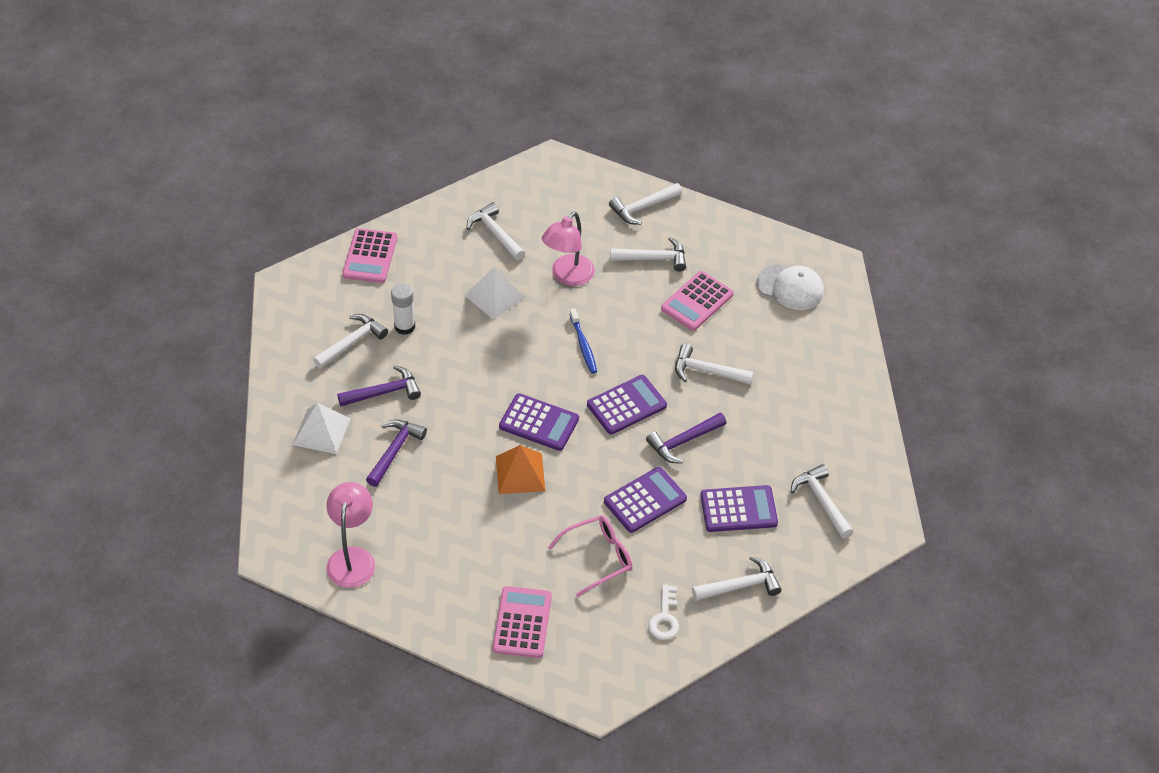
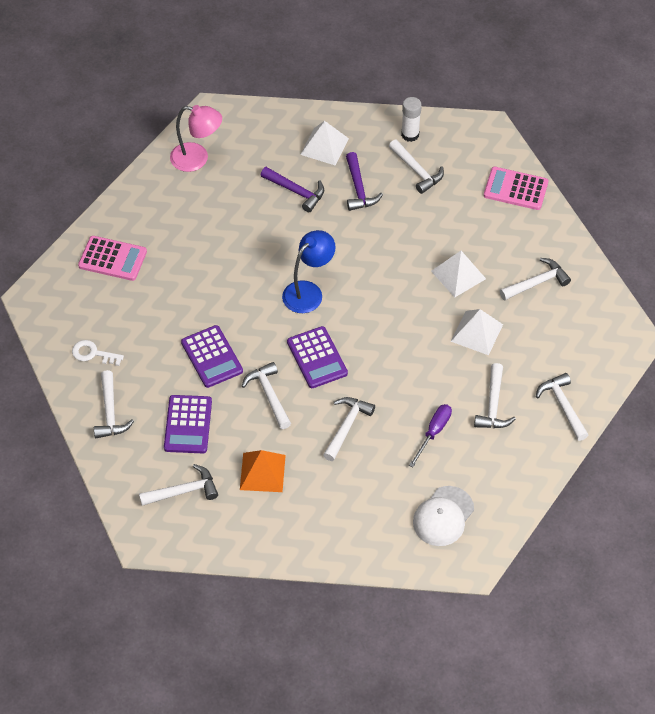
camera: 100 degrees right, 5 degrees up
white glue stick [391,283,415,335] -> white glue stick moved to [401,97,422,142]
orange pyramid [496,445,545,494] -> orange pyramid moved to [240,450,286,492]
purple calculator [499,393,579,451] -> blue lamp [282,230,336,313]
pink lamp [542,211,595,286] -> white pyramid [451,309,503,355]
pink glasses [548,515,633,597] -> none
blue toothbrush [569,308,597,373] -> none
purple hammer [646,413,726,464] -> white hammer [242,362,291,429]
pink calculator [661,271,734,331] -> purple screwdriver [409,404,452,467]

